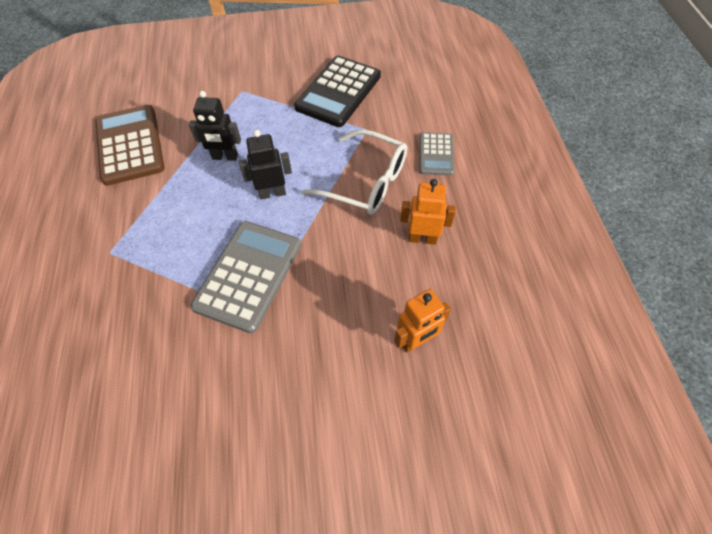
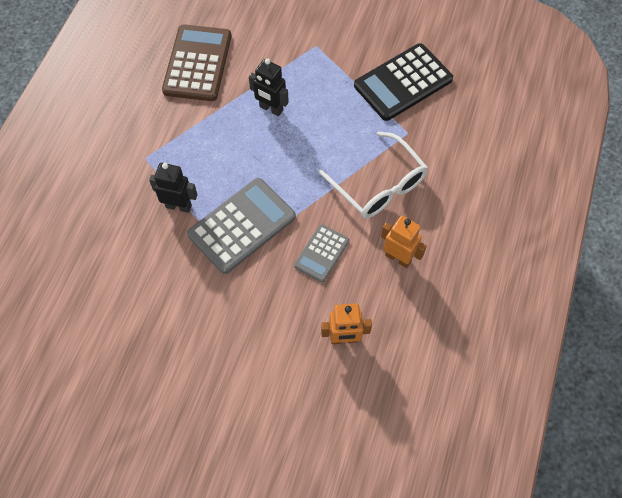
camera: 25 degrees right, 5 degrees up
black robot [239,130,292,199] -> black robot moved to [149,163,197,213]
grey calculator [420,132,455,176] -> grey calculator moved to [294,224,349,282]

